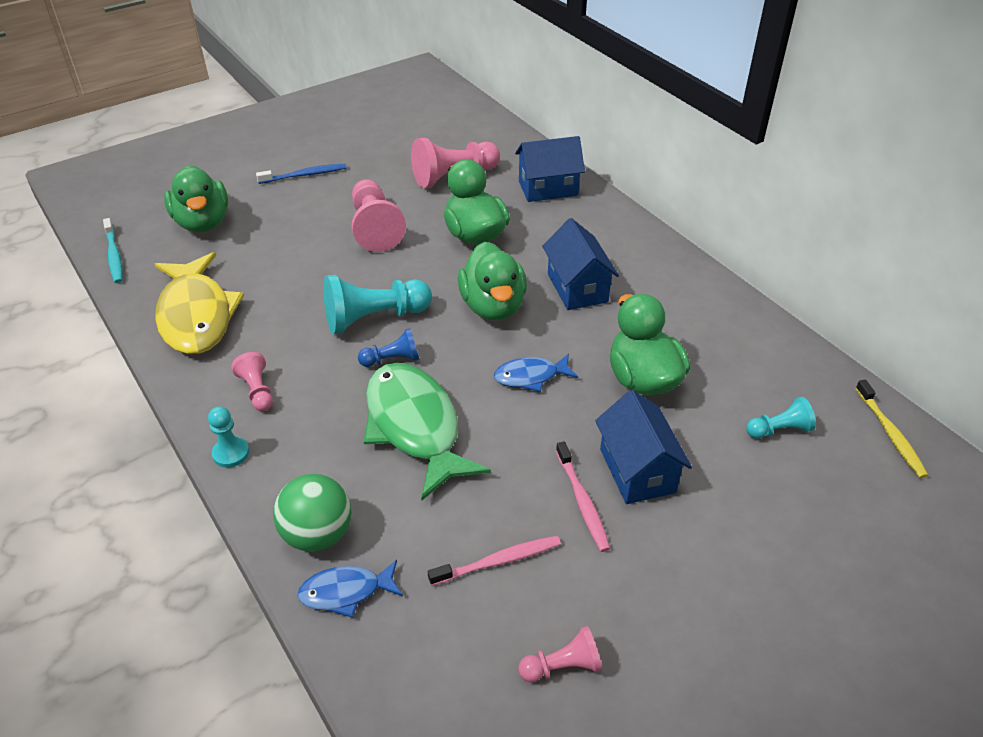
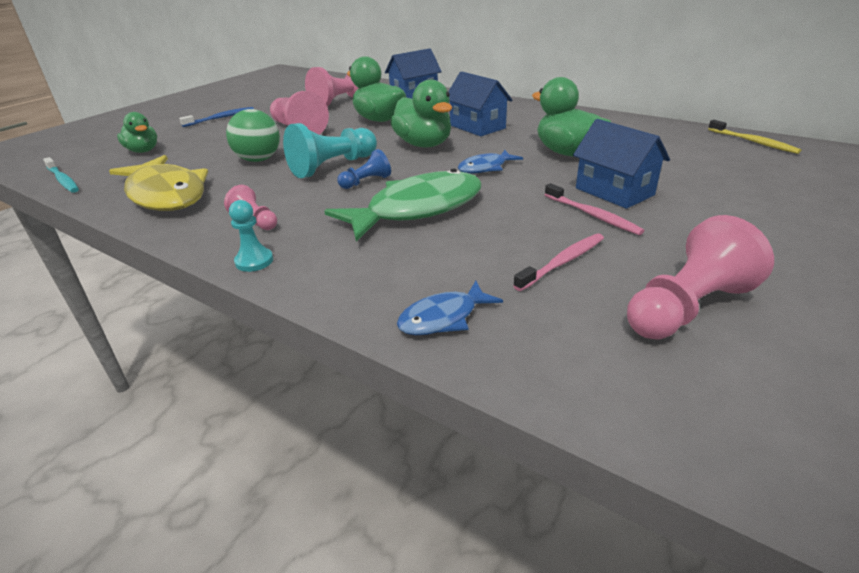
camera: 20 degrees left, 10 degrees down
green duck [164,165,228,232] -> green duck [117,112,157,153], size x0.64
green ball [273,474,351,552] -> green ball moved to [226,109,280,162]
green fish [364,363,491,500] -> green fish turned 105 degrees clockwise [325,169,482,242]
pink pawn [518,626,602,682] -> pink pawn [627,215,774,340], size x1.85
turquoise pawn [746,397,816,439] -> none

